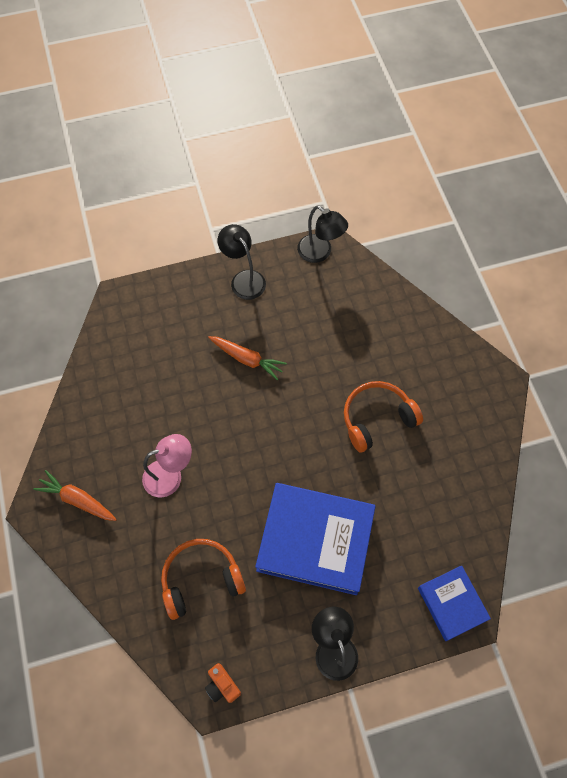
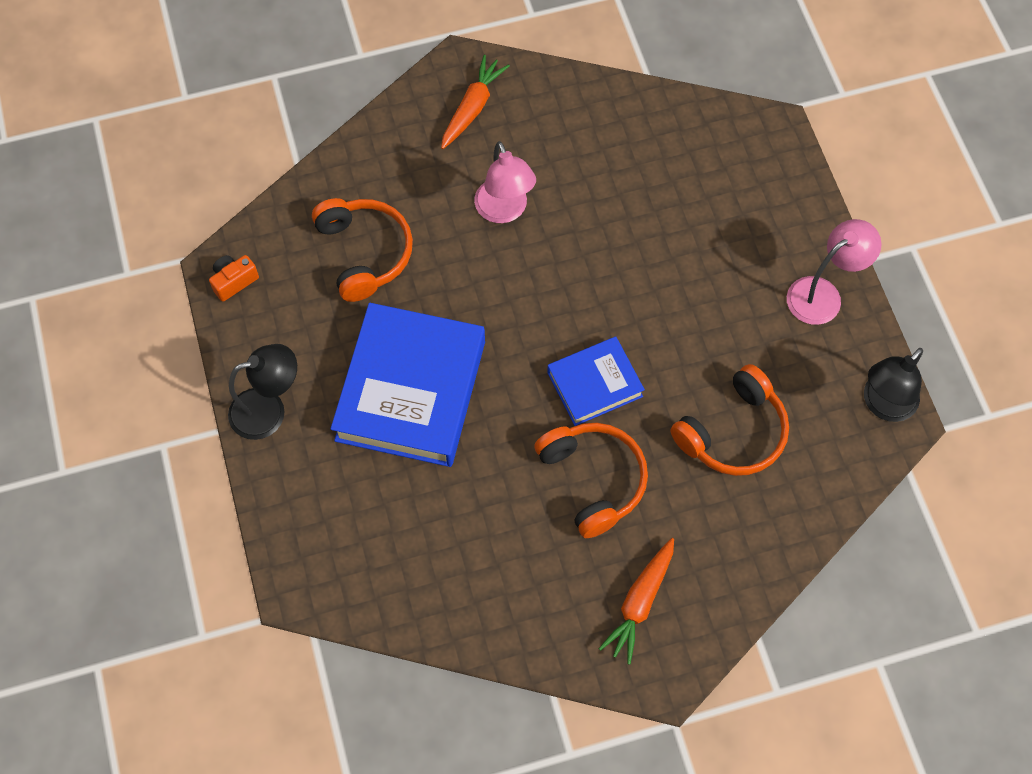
camera: 90 degrees right, 0 degrees up
orange carrot [208,336,287,380] -> orange carrot moved to [599,538,674,664]
black lamp [218,224,266,300] -> pink lamp [787,219,882,325]
blue book [418,565,491,641] -> blue book moved to [547,337,645,426]
none -> orange headphones [670,364,789,476]

